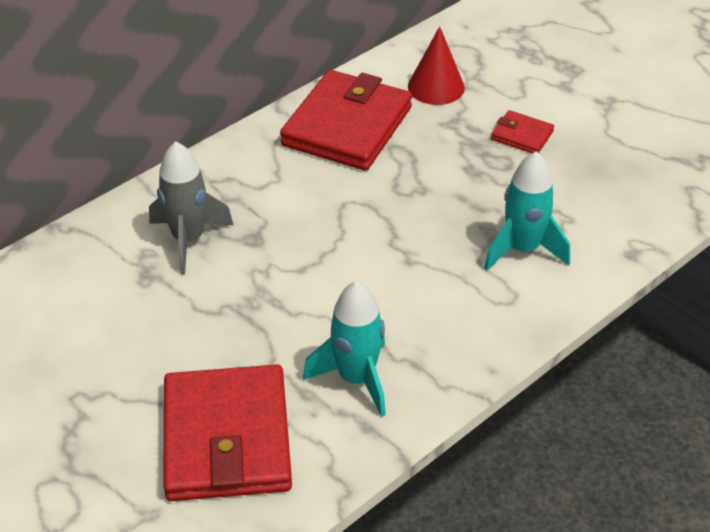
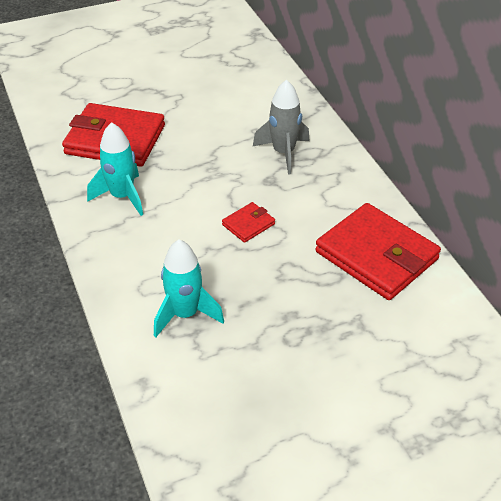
camera: 110 degrees right, 0 degrees up
red cone [408,26,465,105] -> none
red wallet [491,110,554,153] -> red wallet moved to [222,202,275,243]

